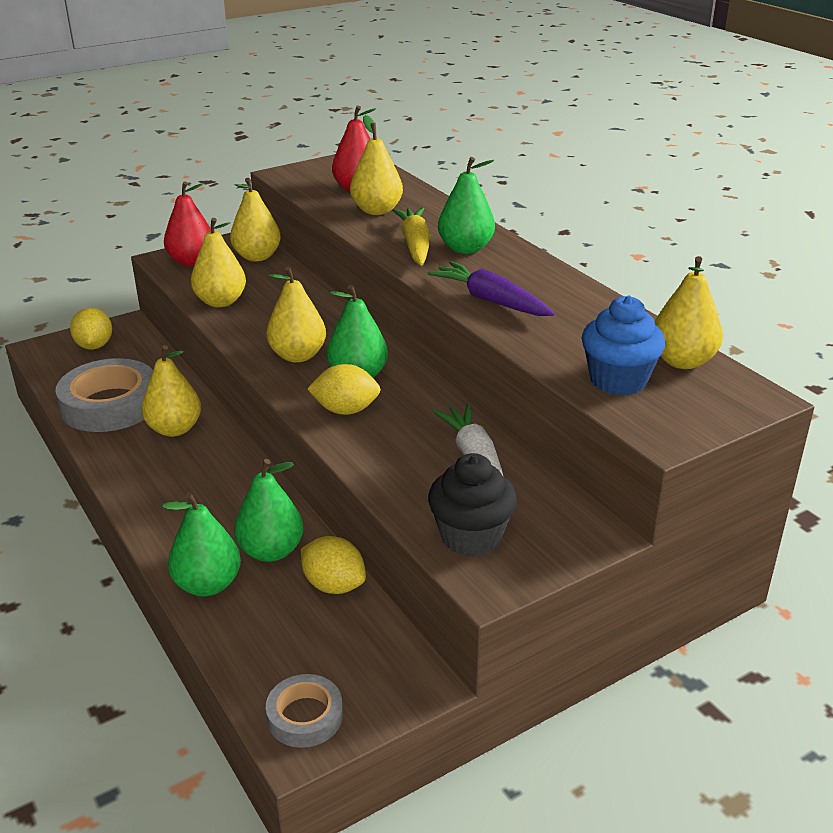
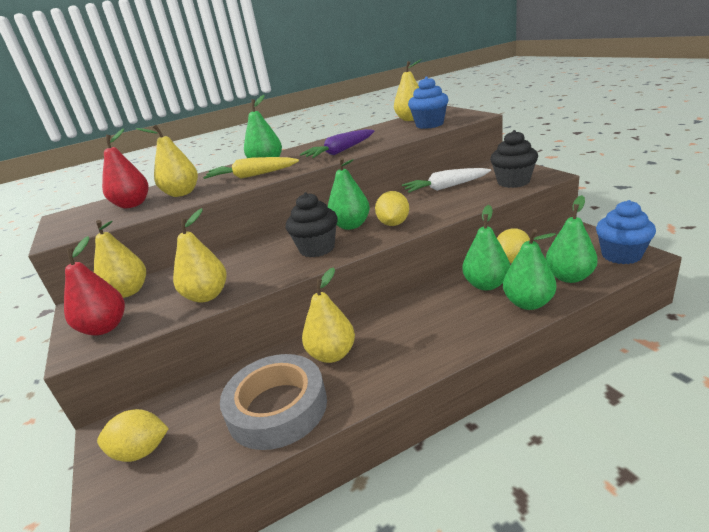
camera: 80 degrees left, 5 degrees down
yellow pear [266,266,326,363] -> black cupcake [286,192,338,257]
grey tape [266,674,343,748] -> blue cupcake [596,200,656,264]
none -> green pear [546,195,598,283]

